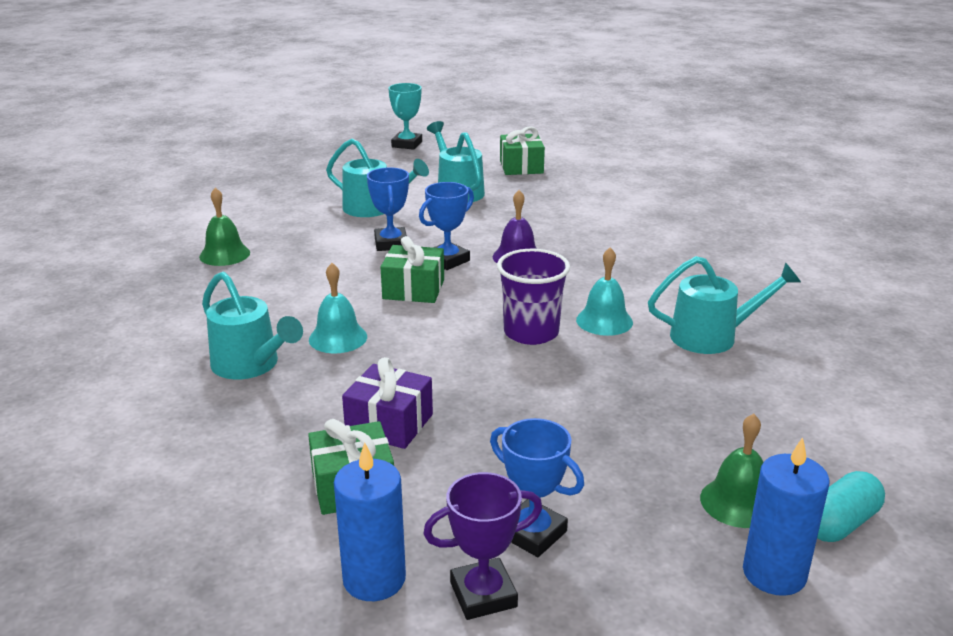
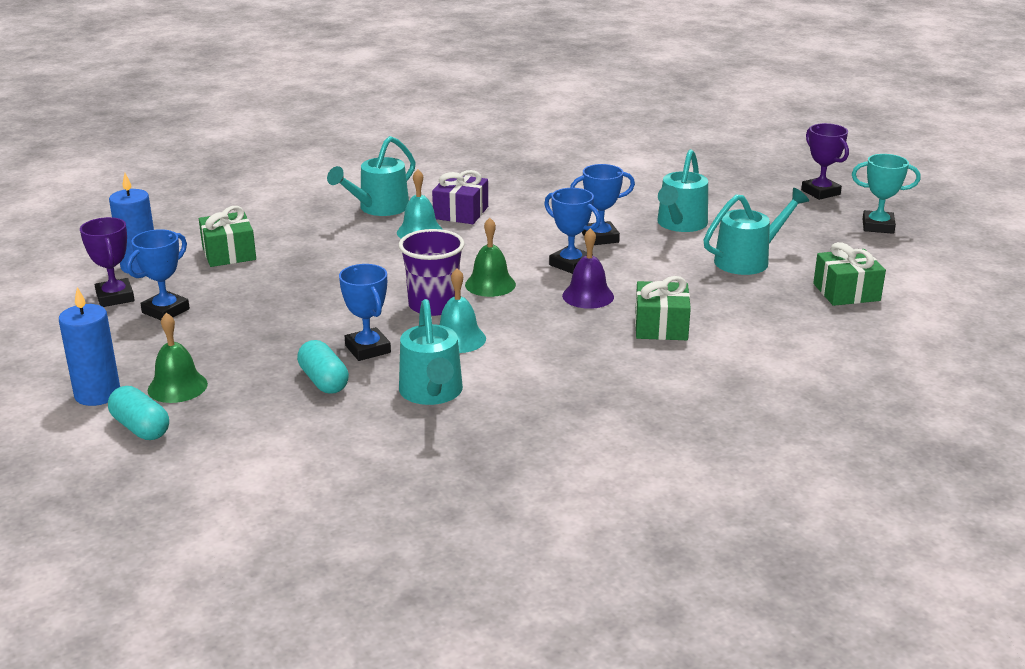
camera: 85 degrees right, 0 degrees up
green bell [199,188,250,266] -> green bell moved to [465,218,516,297]
purple gift [342,357,433,449] -> purple gift moved to [432,170,488,224]
green gift [381,236,444,303] -> green gift moved to [635,276,691,340]
none -> turquoise capsule [297,340,349,394]
none -> blue trophy [339,264,391,361]
none -> purple trophy [801,123,849,200]

